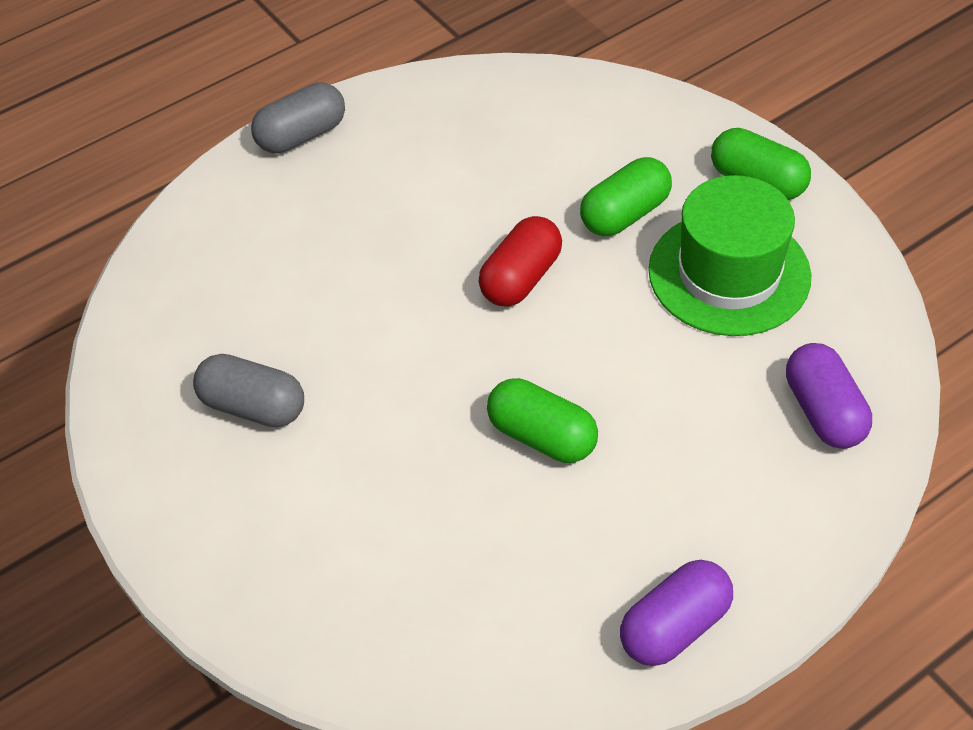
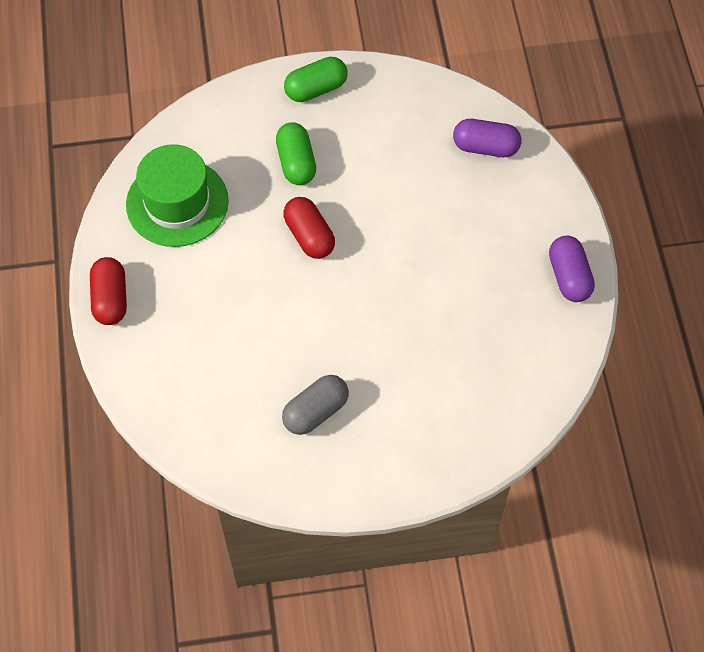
camera: 65 degrees left, 10 degrees up
grey capsule [251,82,345,153] -> red capsule [90,257,127,325]
green capsule [487,378,598,463] -> none
green hat [648,175,811,336] -> green hat moved to [126,144,229,247]

